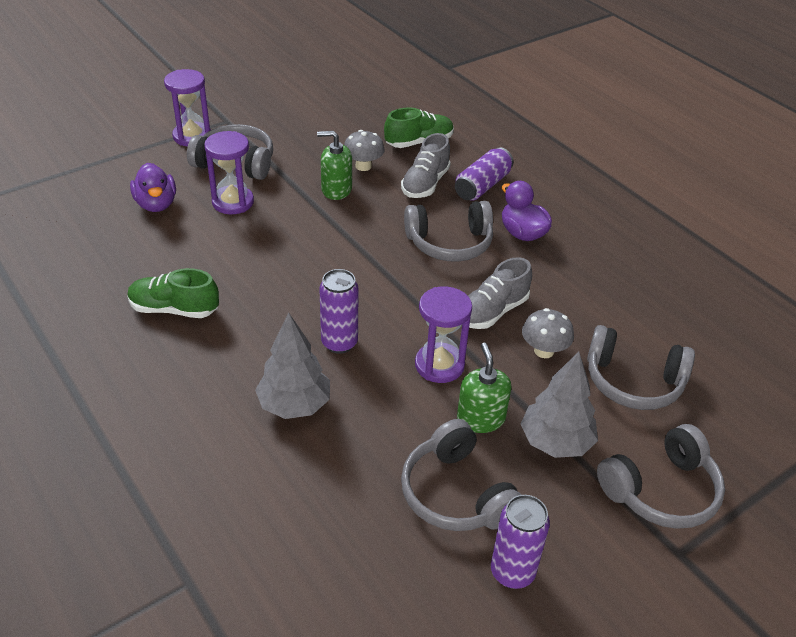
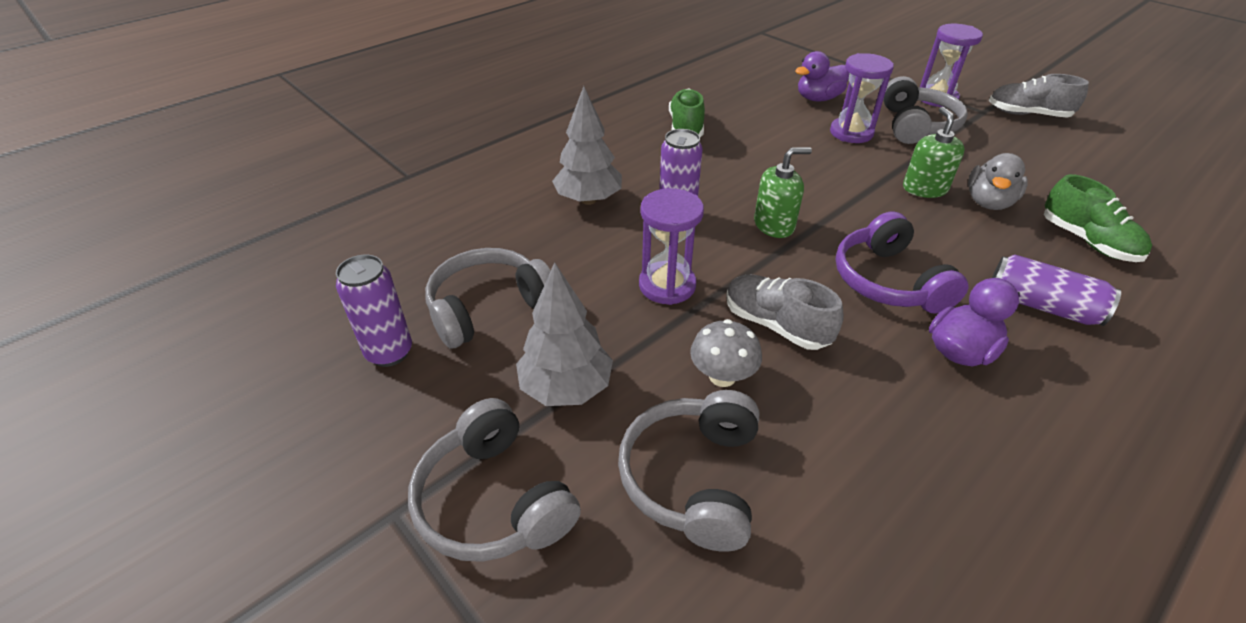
camera: 85 degrees right, 0 degrees up
grey mushroom [344,130,385,171] -> grey duck [968,153,1028,210]
grey shoe [401,133,451,198] -> grey shoe moved to [989,74,1089,118]
grey headphones [404,201,493,262] -> purple headphones [836,211,968,314]
green soap dispenser [457,343,512,433] -> green soap dispenser moved to [754,147,812,238]

